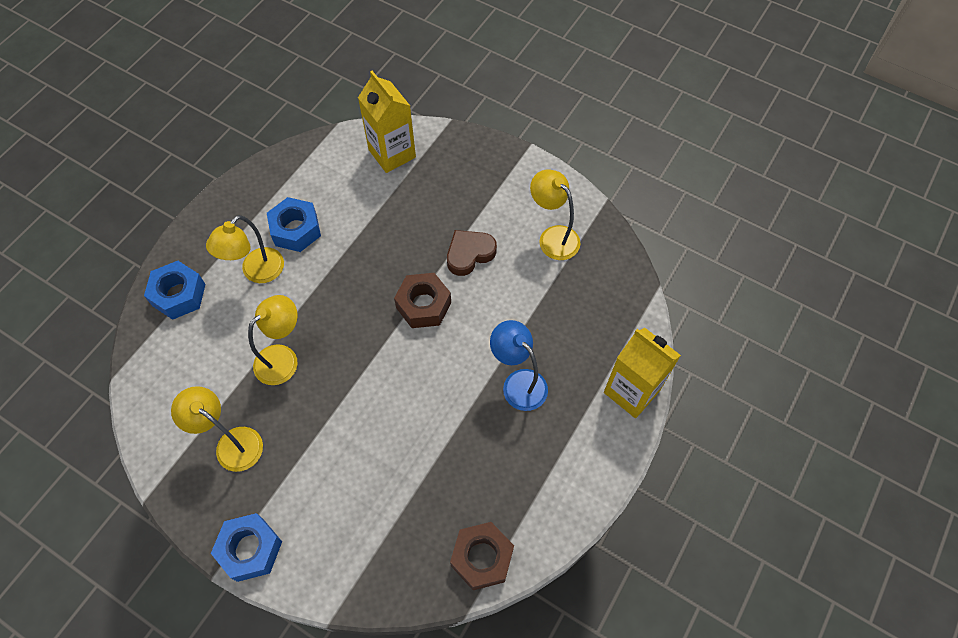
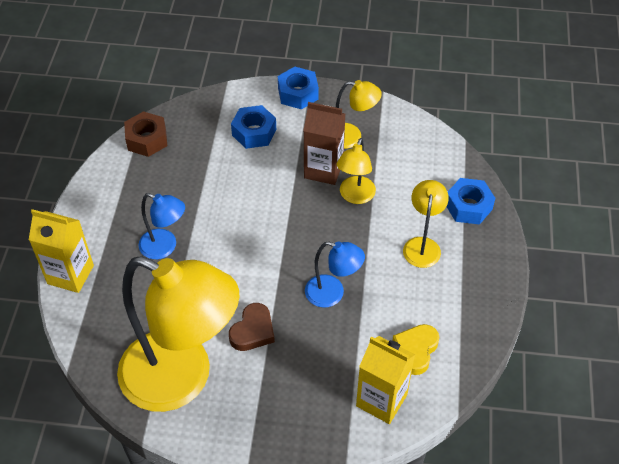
camera: 155 degrees right, 10 degrees down
blue nut [267,197,321,252] -> blue nut moved to [231,105,276,149]
brown nut [394,273,451,328] -> none
yellow lamp [530,170,580,260] -> yellow lamp [117,256,240,412], size x2.22
none -> brown carton [303,102,345,185]
none -> blue lamp [305,241,365,307]
none -> yellow heart [392,324,439,375]

